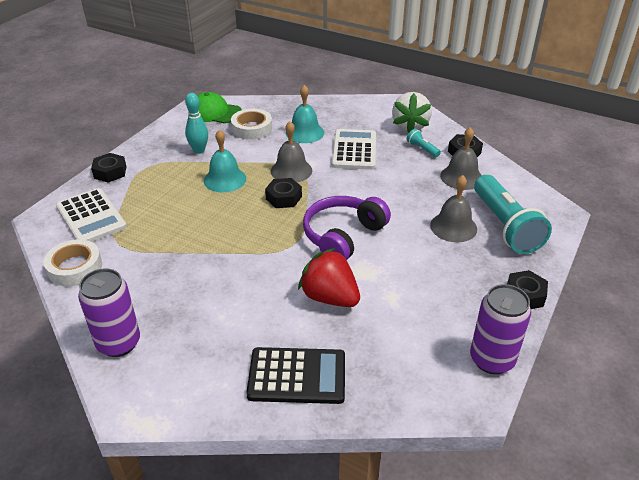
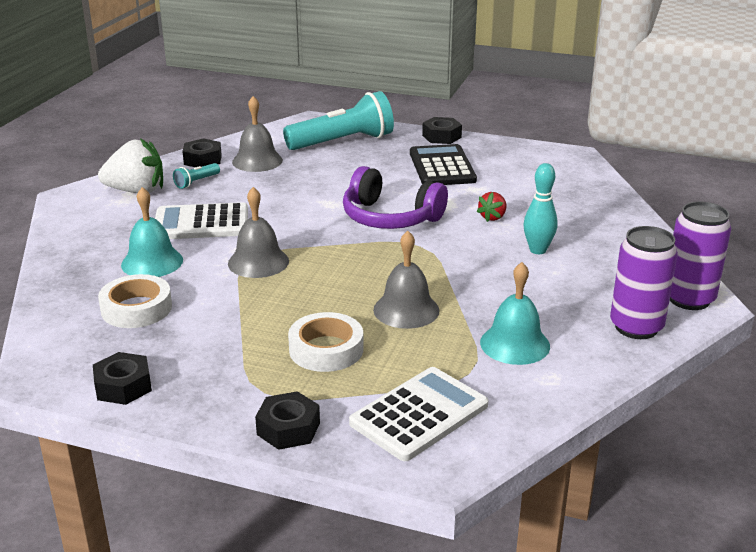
camera: 100 degrees left, 10 degrees down
white tape [43,239,102,286] -> white tape moved to [288,312,364,372]
turquoise bowling pin [185,93,208,154] -> turquoise bowling pin moved to [524,163,557,254]
green cap [197,92,242,123] -> none
turquoise bell [204,129,246,193] -> turquoise bell moved to [480,262,550,365]
black calculator [246,347,345,404] -> black calculator moved to [410,144,477,185]
black nut [265,178,302,208] -> black nut moved to [93,352,152,405]
red strawberry [298,248,360,307] -> red strawberry [476,192,506,222], size x0.51
grey bell [430,175,477,242] -> grey bell moved to [373,231,439,329]
purple can [470,284,531,374] -> purple can moved to [670,202,731,310]

